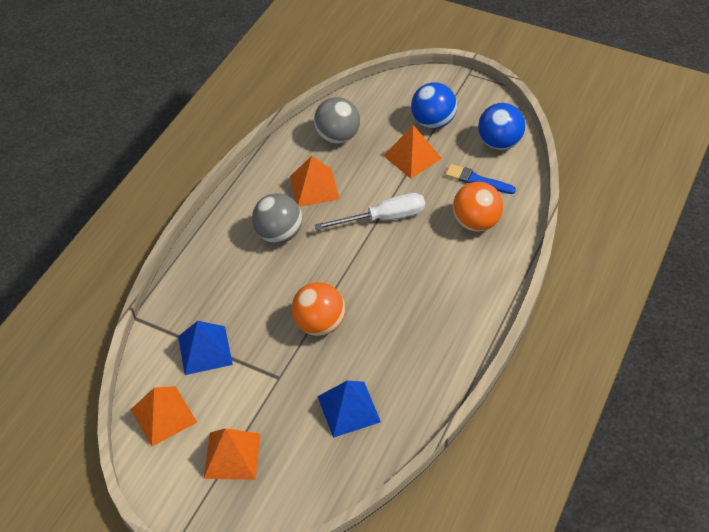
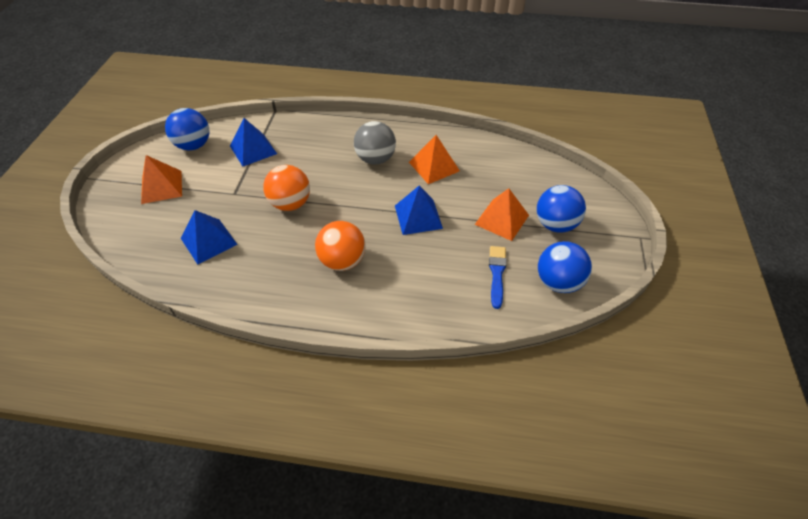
camera: 70 degrees right, 0 degrees up
orange pyramid [131,386,197,446] -> blue ball [165,108,209,150]
grey ball [314,97,360,144] -> none
white screwdriver [314,193,425,230] -> blue pyramid [395,185,443,235]
orange ball [453,182,503,232] -> orange ball moved to [315,221,366,271]

